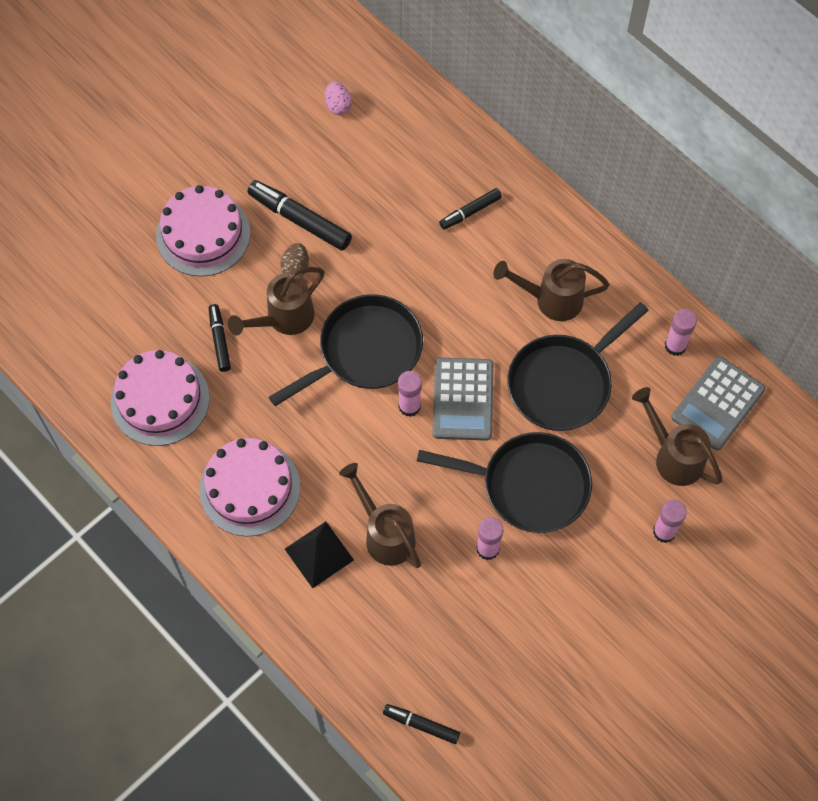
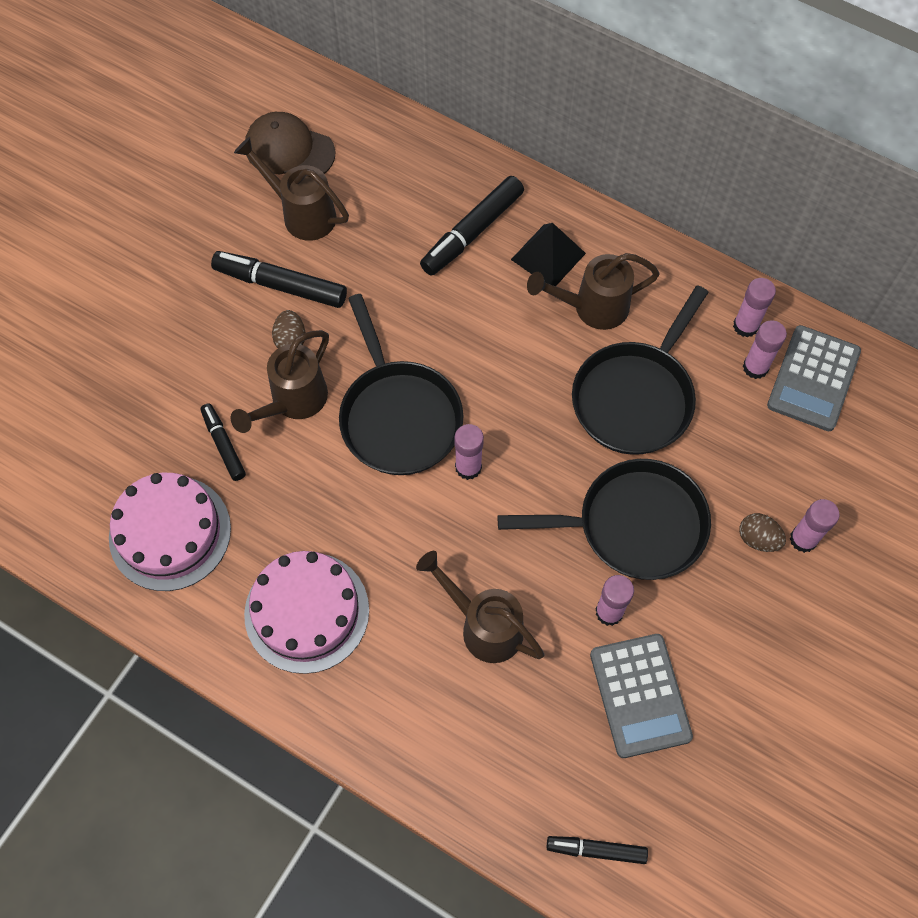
camera: 15 degrees left, 0 degrees up
pink cake [156,185,250,277] -> none
black pan [269,294,423,406] -> black pan turned 120 degrees clockwise [339,294,463,475]
black pyramid [285,521,354,588] -> black pyramid moved to [511,223,586,286]
pink egg [325,82,352,115] -> brown cap [245,112,335,174]
grey calculator [433,357,493,441] -> grey calculator moved to [590,634,693,758]
black marker [439,188,502,229] -> black marker [420,176,524,276], size x1.68
brown watering can [632,387,723,486] -> brown watering can moved to [234,137,349,241]
none -> brown egg [739,513,786,552]
none -> pink glue stick [743,320,787,379]

